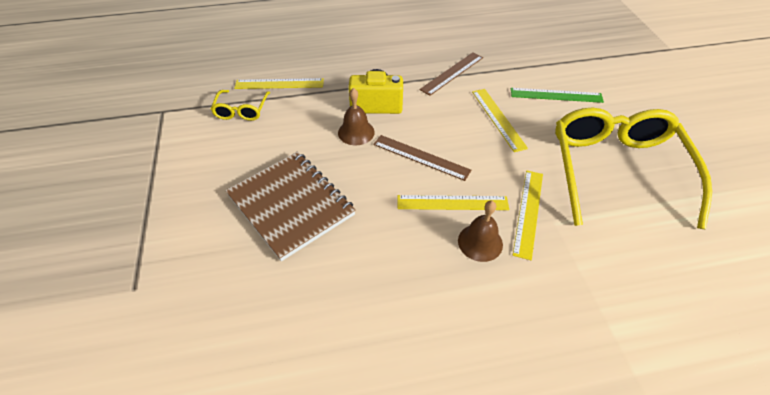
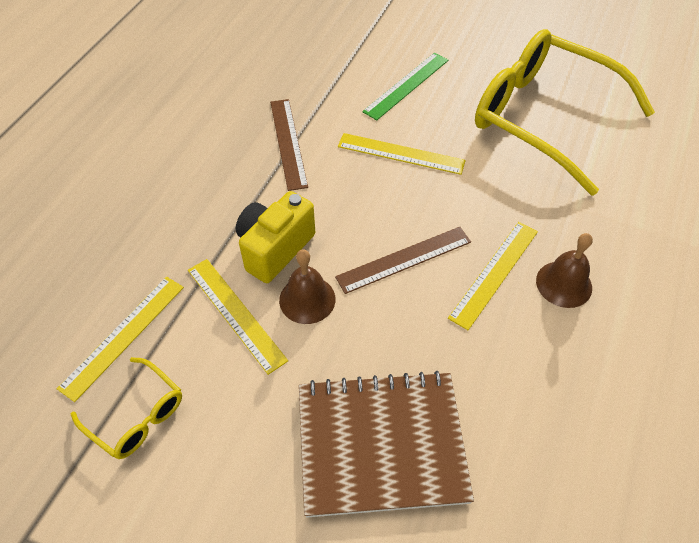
camera: 55 degrees left, 5 degrees up
yellow ruler [513,170,543,260] -> yellow ruler moved to [188,259,288,375]

